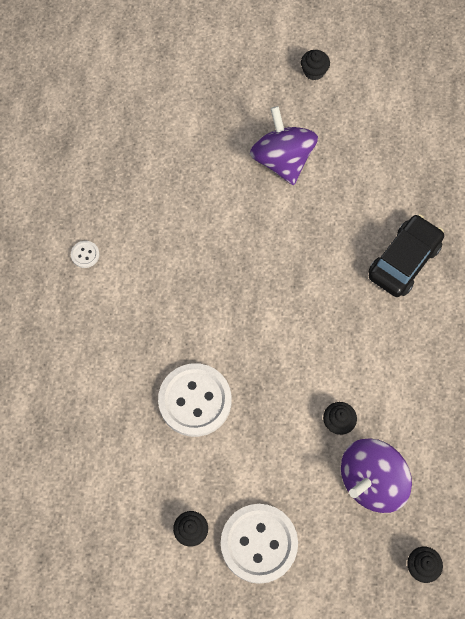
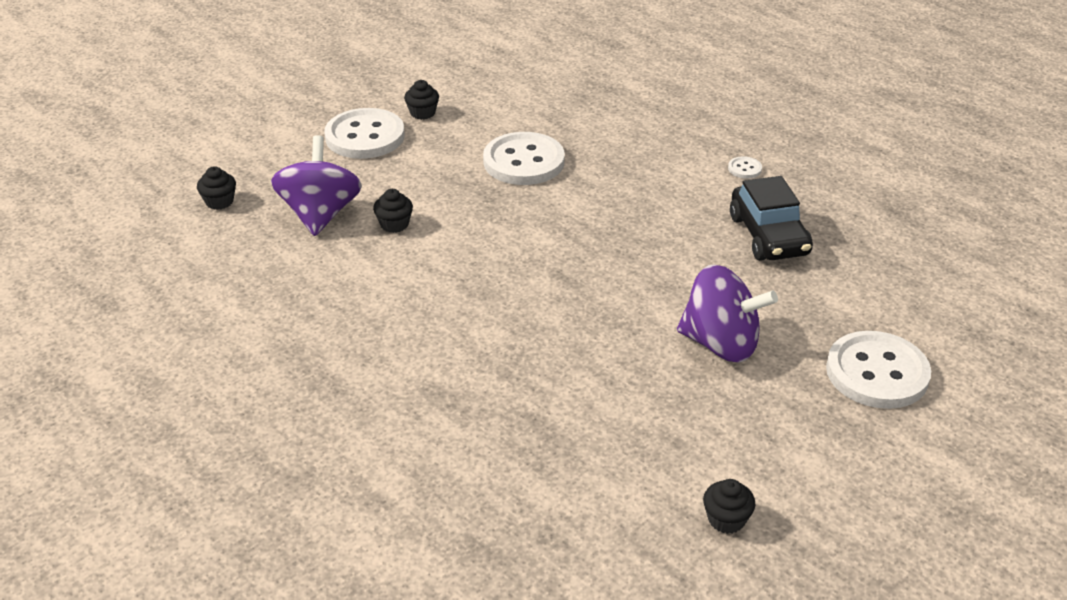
camera: 130 degrees right, 30 degrees down
black cupcake [301,50,330,80] -> black cupcake moved to [703,479,755,534]
black car [368,214,444,297] -> black car moved to [730,176,813,261]
none -> white button [826,331,931,409]

